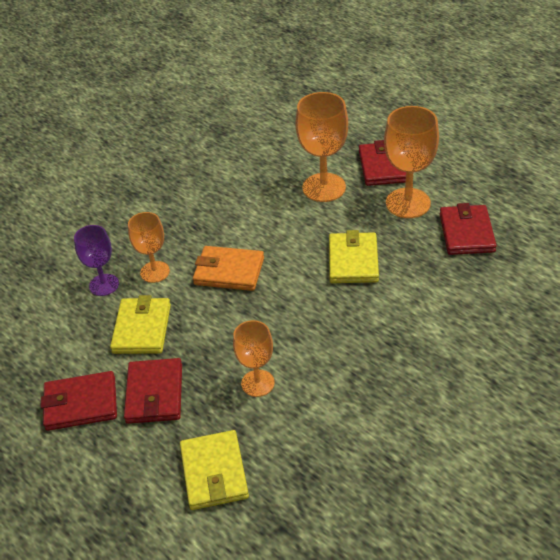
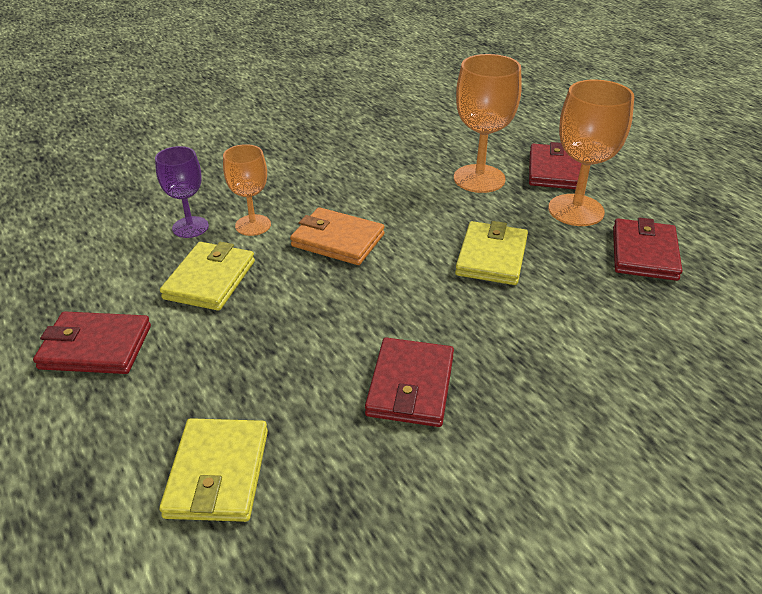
camera: 10 degrees right, 5 degrees down
red wallet [124,358,182,424] -> red wallet moved to [365,338,454,427]
orange goblet [233,320,275,397] -> none

